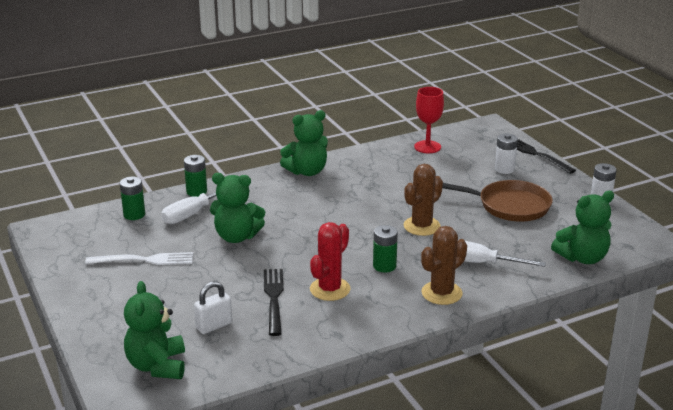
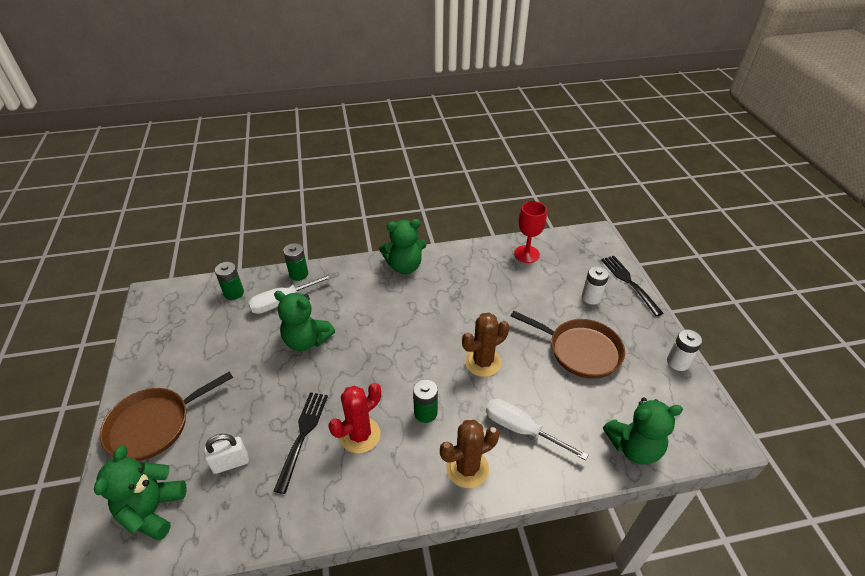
camera: 15 degrees right, 15 degrees up
white fork [85,252,193,265] -> none
none -> brown pan [100,371,233,461]

